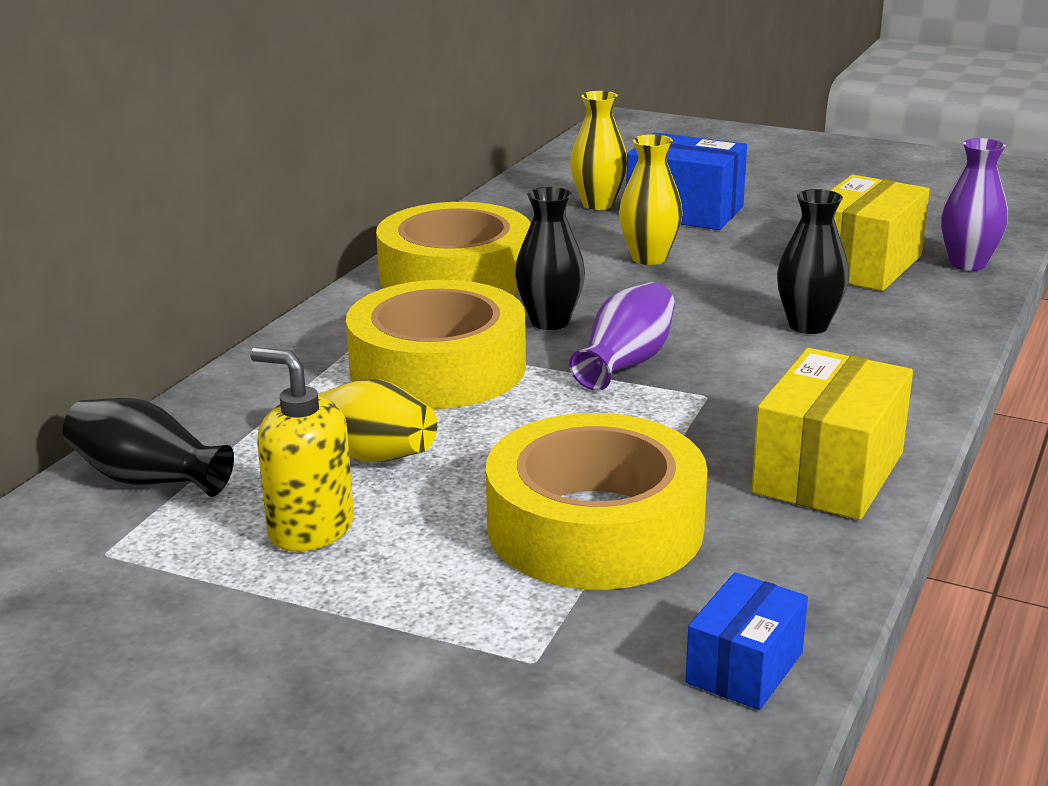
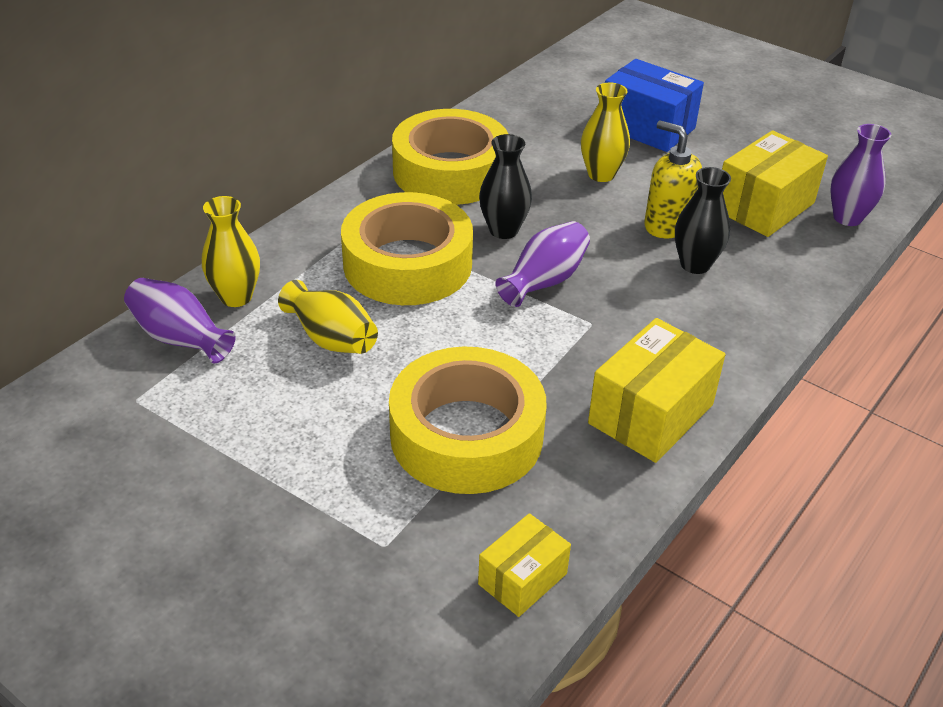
camera: 10 degrees right, 15 degrees up
black vase [62,398,234,497] -> purple vase [124,278,236,363]
yellow soap dispenser [250,347,354,552] -> yellow soap dispenser moved to [644,120,702,239]
yellow vase [570,91,627,210] -> yellow vase moved to [202,196,260,307]
blue box [685,572,808,710] -> yellow box [478,513,571,617]

